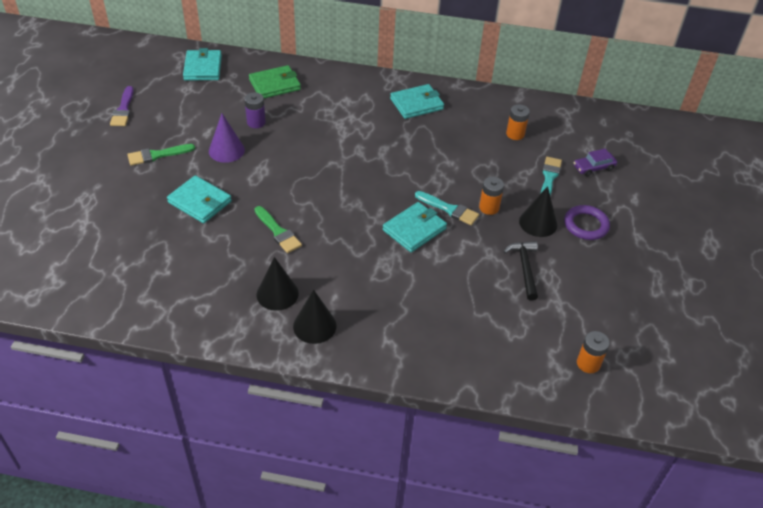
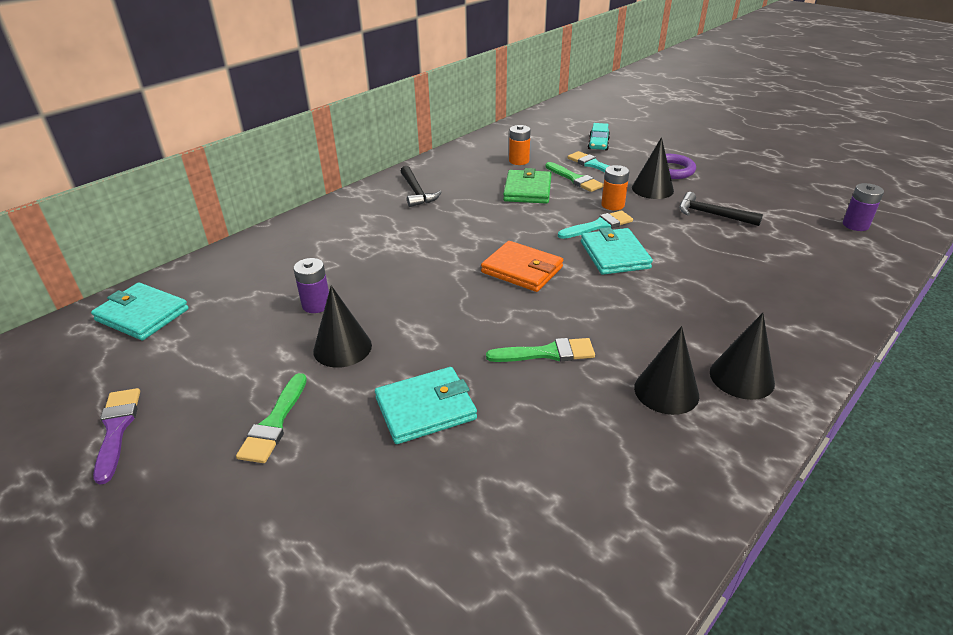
camera: 55 degrees left, 10 degrees down
purple brush [110,86,134,126] -> purple brush turned 135 degrees counterclockwise [93,388,140,485]
purple cone [209,113,245,163] -> black cone [313,285,372,368]
green wallet [249,65,301,98] -> green wallet moved to [503,168,551,204]
turquoise wallet [390,84,444,119] -> black hammer [400,166,442,207]
purple car [573,149,617,177] -> turquoise car [588,123,610,150]
orange battery [577,331,610,373] -> purple battery [843,183,884,231]
none -> orange wallet [481,241,563,292]
none -> green brush [545,162,604,192]

